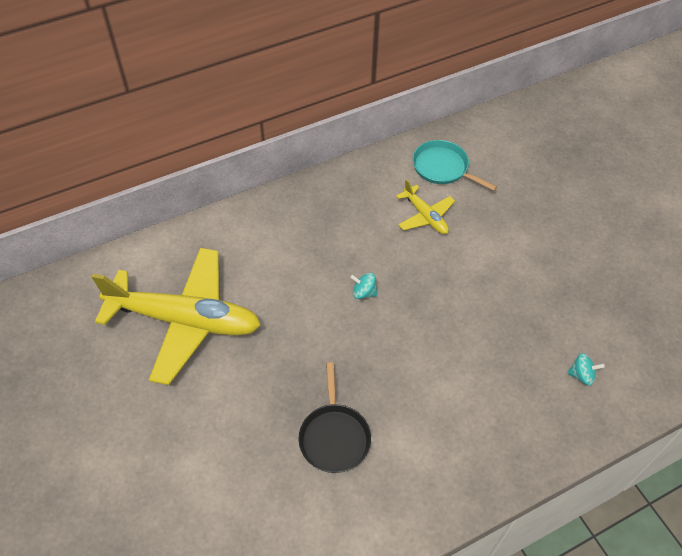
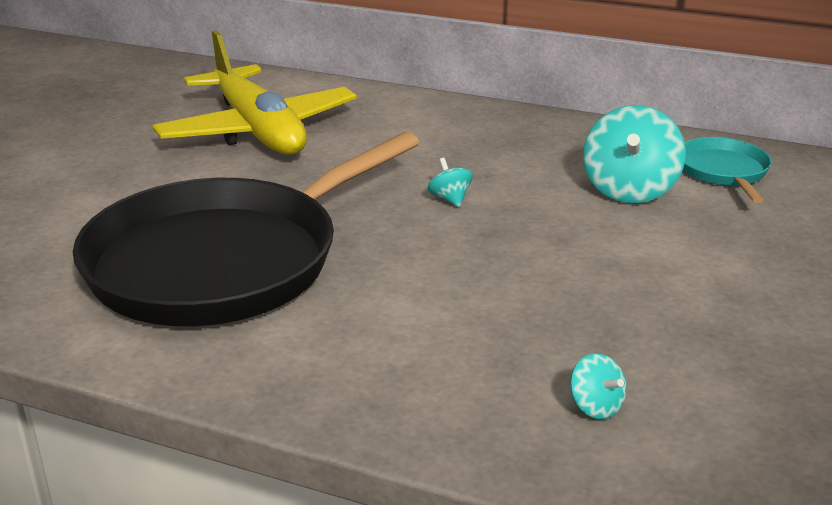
camera: 50 degrees right, 25 degrees down
black pan [299,362,371,473] -> black pan [73,132,420,326], size x2.30
yellow plane [396,179,455,234] -> turquoise spinning top [583,105,686,203]

